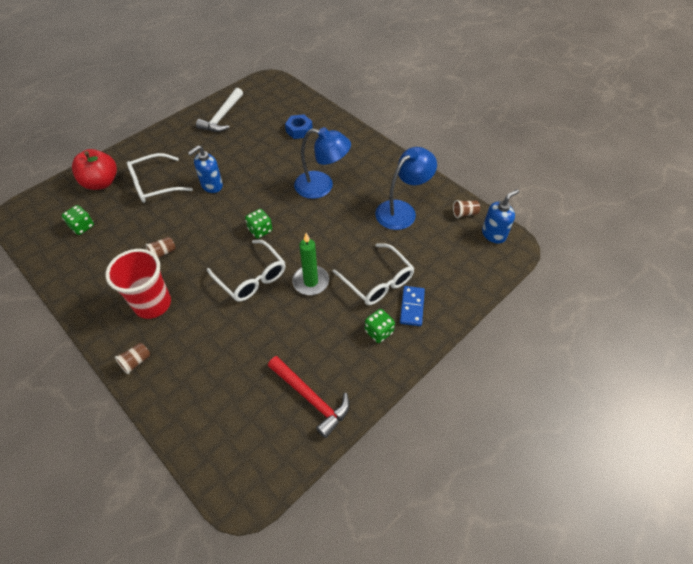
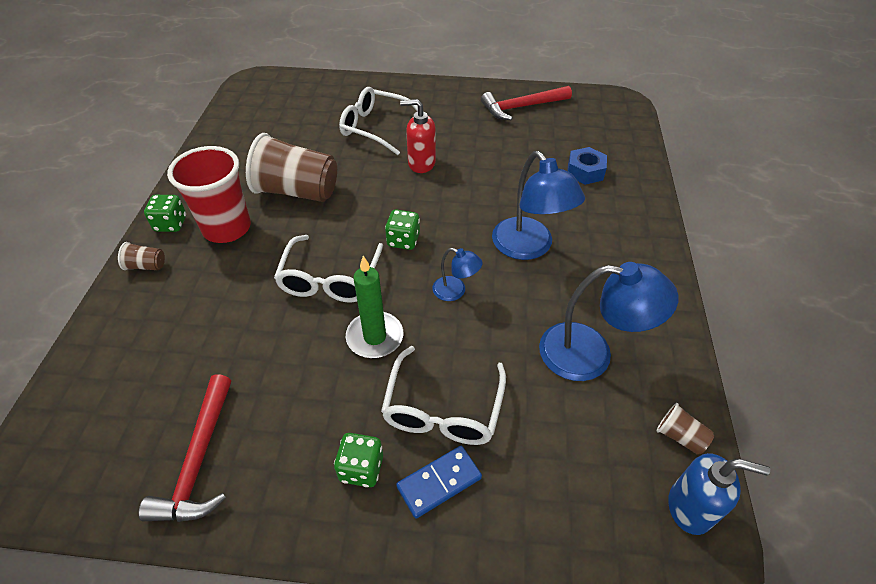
camera: 50 degrees right, 5 degrees down
green dice [62,205,94,235] -> green dice moved to [144,195,186,232]
red apple [72,149,117,190] -> none
brown cup [146,237,176,258] -> brown cup [246,133,337,202], size x2.36
blue soap dispenser [188,146,223,193] -> red soap dispenser [400,99,436,173]
white hammer [196,88,243,132] -> red hammer [481,86,572,120]
none -> blue lamp [432,248,483,301]

